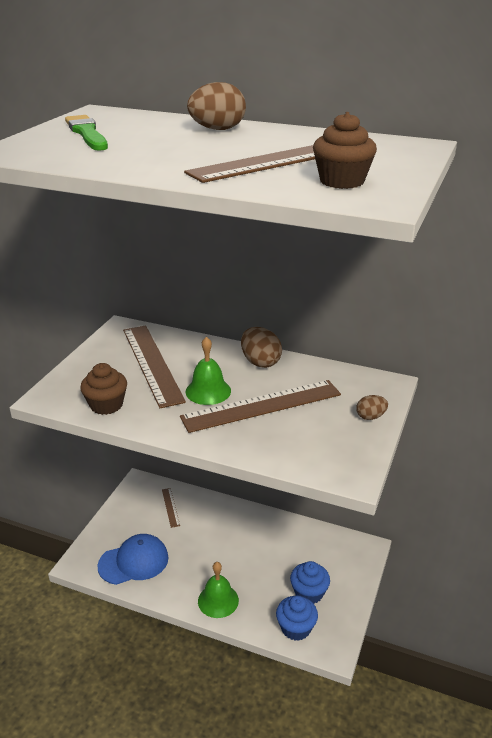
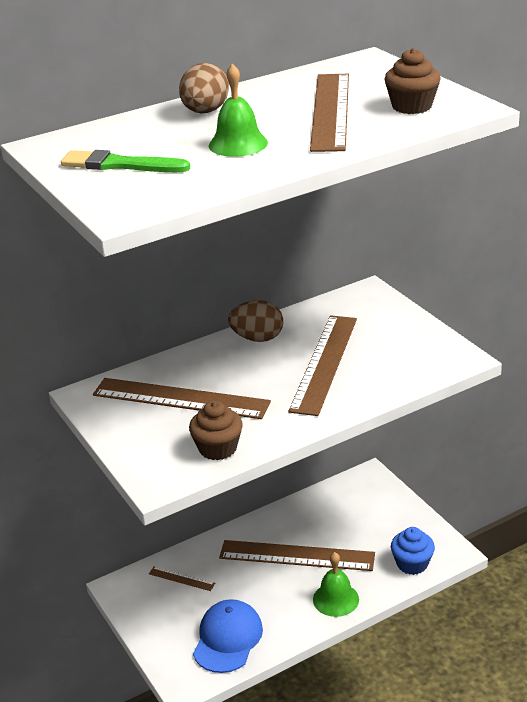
camera: 50 degrees left, 0 degrees up
green bell [186,337,231,405] -> green bell moved to [209,64,268,157]
blue cupcake [290,561,330,604] -> none
brown egg [356,395,388,420] -> none
none -> brown ruler [219,540,375,571]

